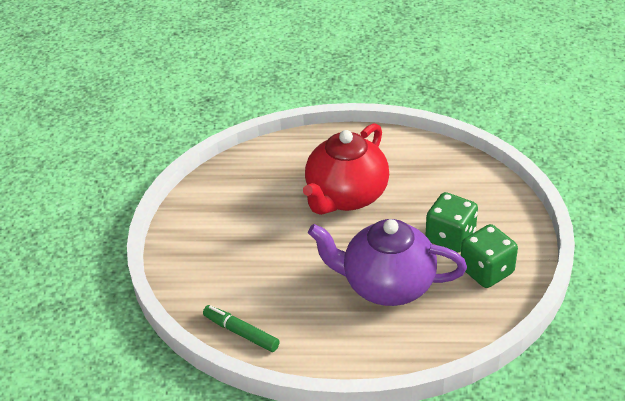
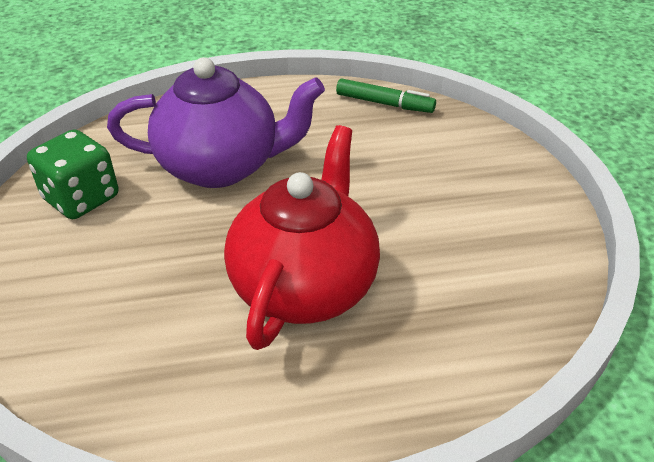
camera: 165 degrees right, 0 degrees up
green dice [425,192,478,252] -> none

